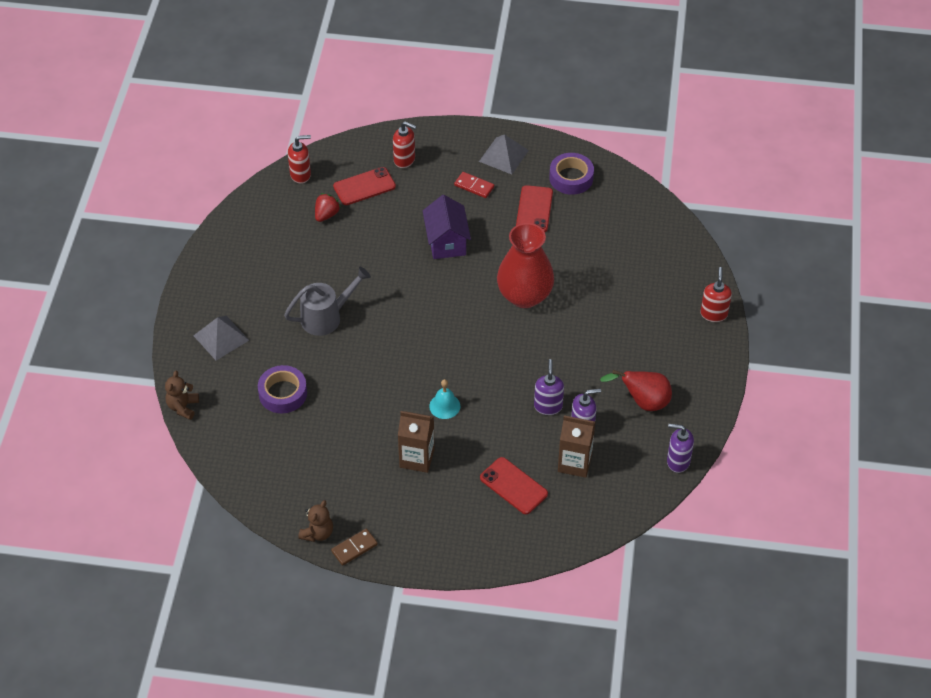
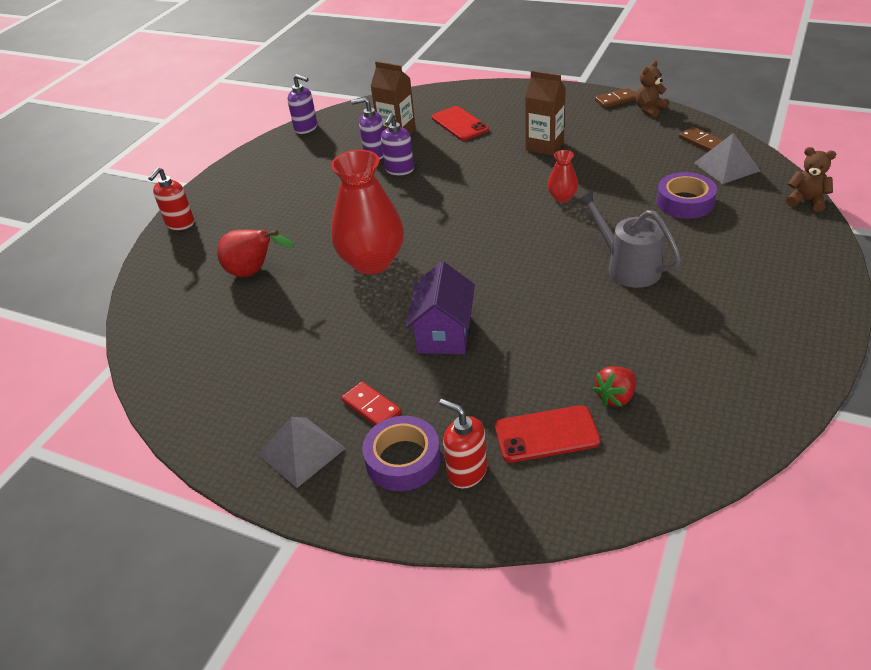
camera: 160 degrees left, 10 degrees down
brown teddy bear [165,370,199,420] -> brown teddy bear turned 90 degrees counterclockwise [786,147,836,212]
grey pyramid [193,316,249,360] -> grey pyramid moved to [694,133,760,184]
grey watering can [284,267,371,336] -> grey watering can turned 60 degrees clockwise [576,190,681,288]
red soap dispenser [288,135,311,184] -> none
turquoise bell [429,379,460,419] -> none
red phone [516,185,553,232] -> none
purple tape [549,153,594,195] -> purple tape moved to [362,416,441,491]
red pear [600,370,672,411] -> red pear moved to [217,230,295,277]
none -> red vase [548,150,578,202]
none -> brown domino [679,127,723,152]

